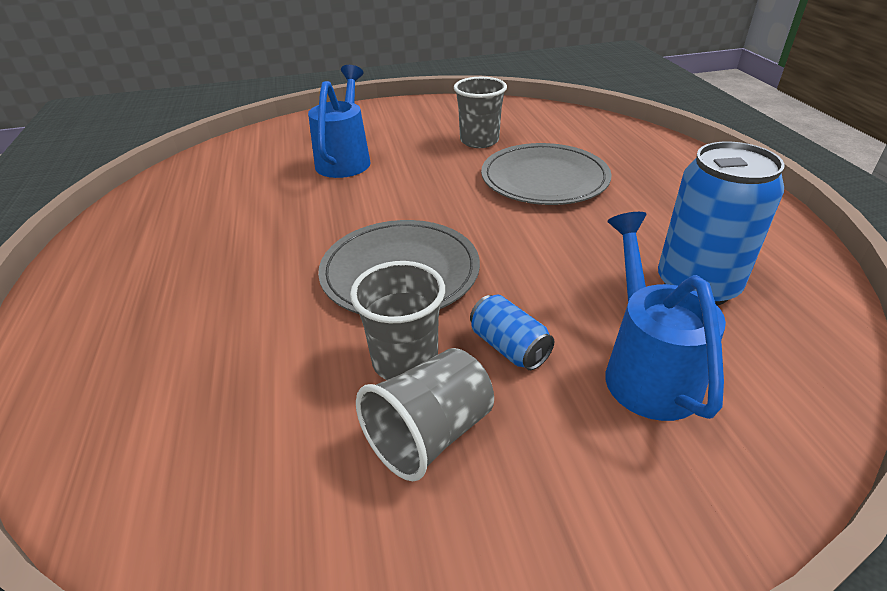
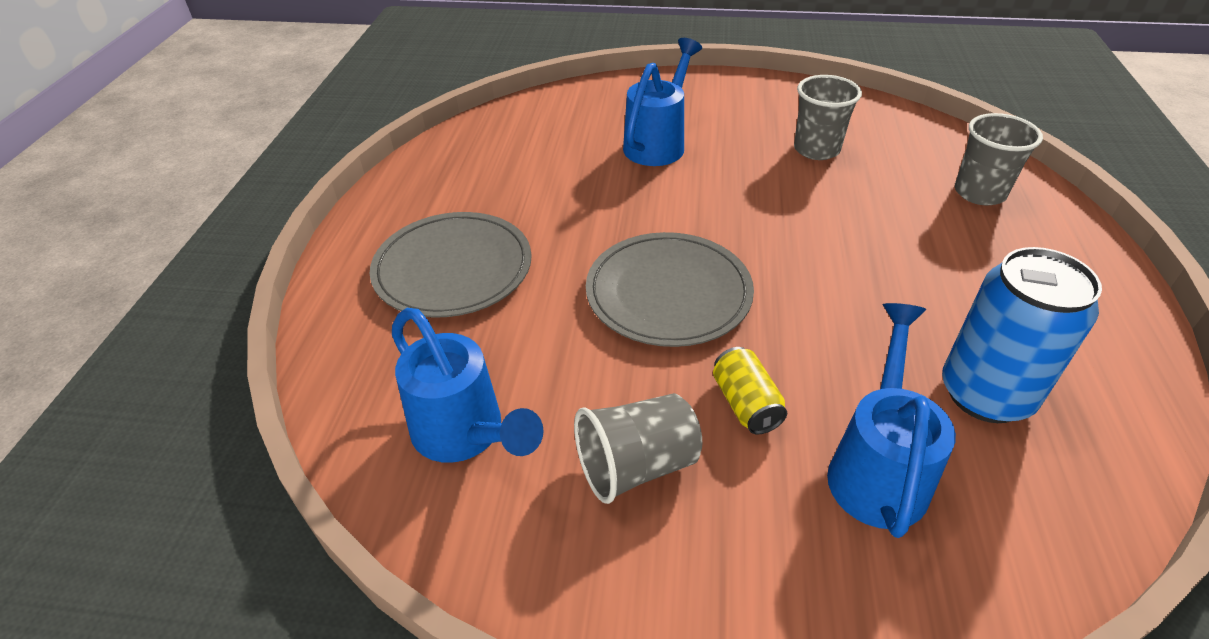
camera: 20 degrees right, 5 degrees up
grey cup [350,261,445,380] -> grey cup moved to [955,113,1043,206]
blue can [470,295,554,370] -> yellow can [713,347,787,434]
grey plate [481,143,612,205] -> grey plate moved to [369,212,532,318]
none -> blue watering can [392,308,544,463]

